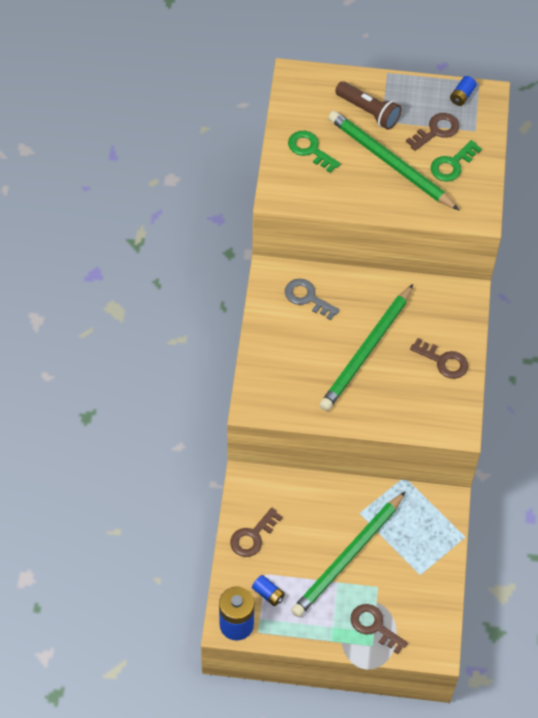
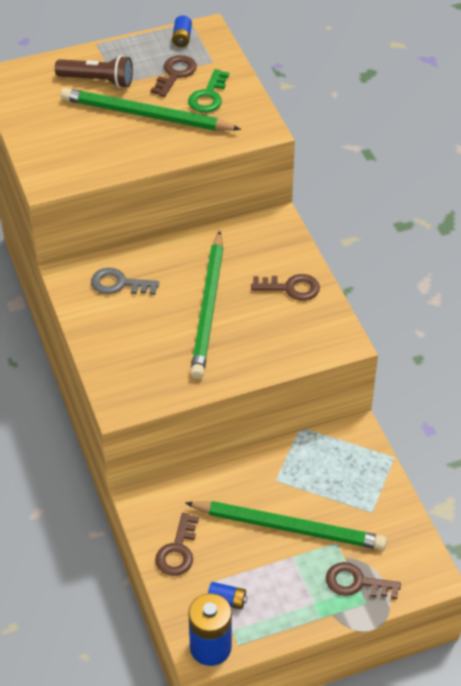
camera: 25 degrees left, 10 degrees down
green key [288,131,341,173] -> none
green pencil [291,491,406,617] -> green pencil turned 90 degrees counterclockwise [185,501,387,550]

